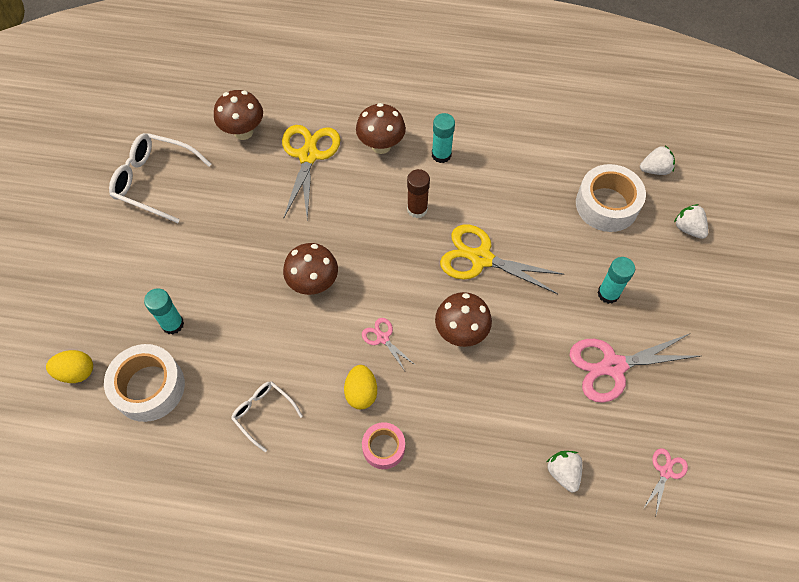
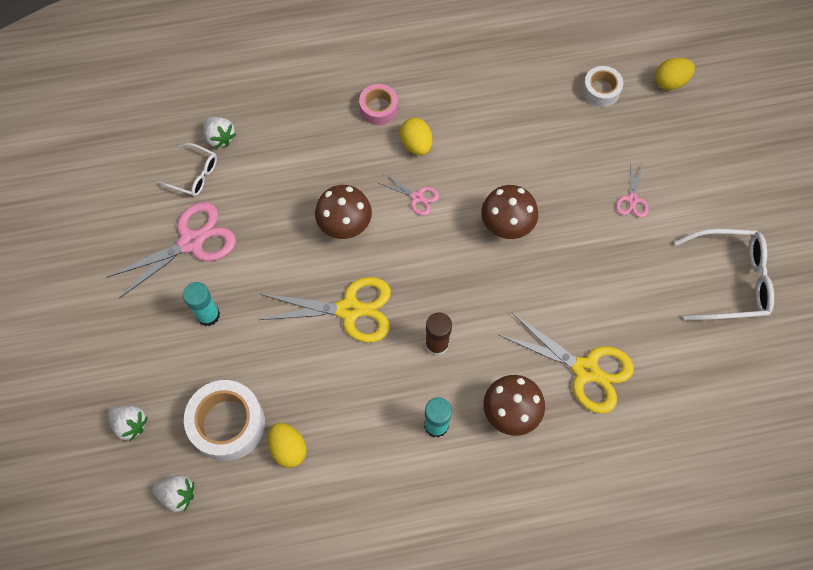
camera: 160 degrees right, 5 degrees up
white tape [104,344,185,422] -> white tape [582,66,623,107], size x0.58
turquoise glue stick [144,288,184,334] -> none
brown mushroom [214,90,263,140] -> none
white glasses [231,381,303,452] -> white glasses moved to [157,143,217,196]
yellow scissors [282,125,340,219] -> yellow scissors turned 45 degrees counterclockwise [499,313,634,414]
white strawberry [640,146,675,175] -> white strawberry turned 135 degrees counterclockwise [152,475,194,512]
pink scissors [643,448,688,515] -> pink scissors moved to [616,163,649,218]
none -> yellow egg [268,423,307,468]

